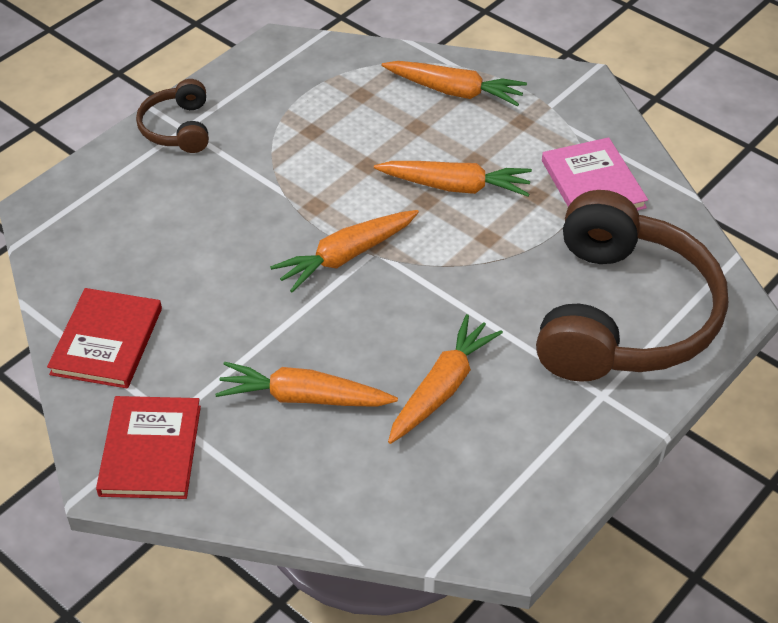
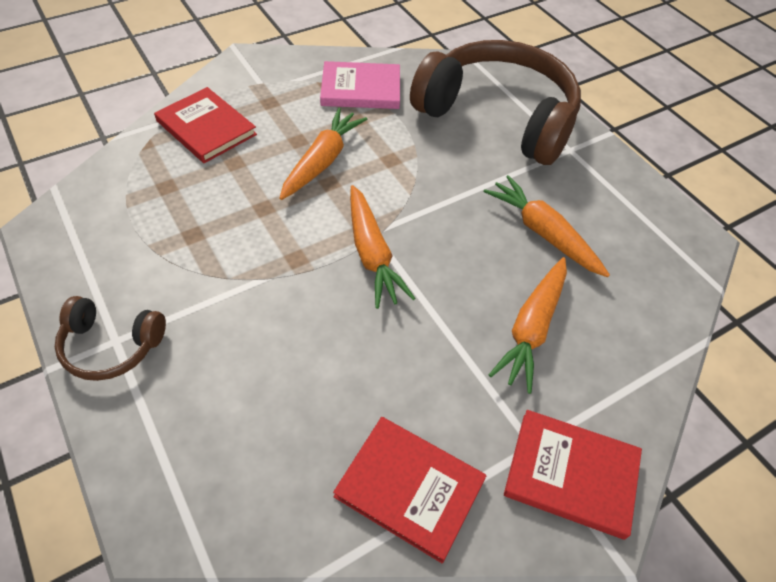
camera: 75 degrees left, 5 degrees up
orange carrot [381,61,527,106] -> red book [154,87,257,163]

